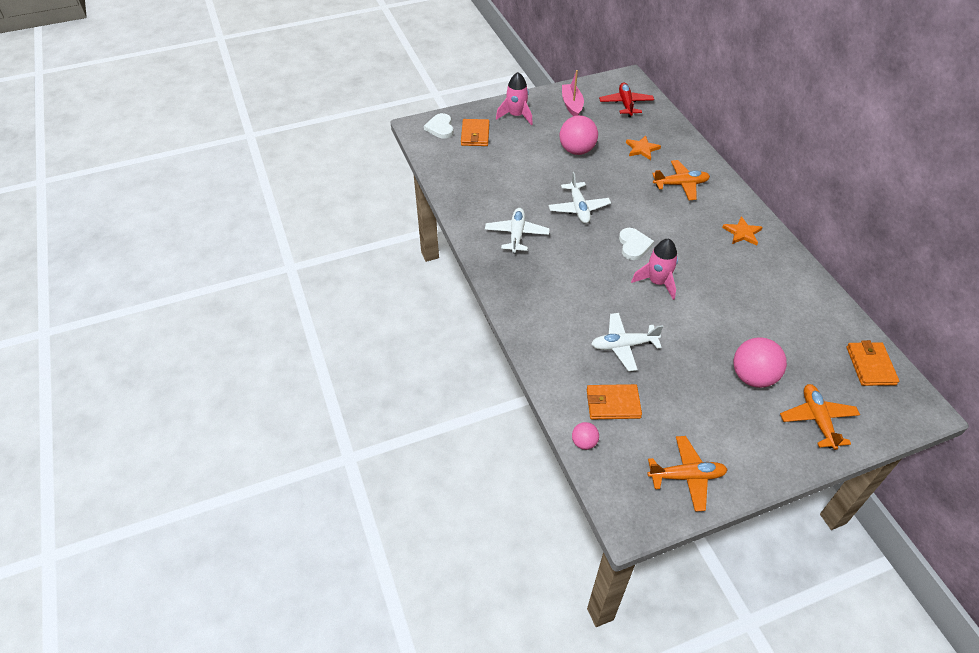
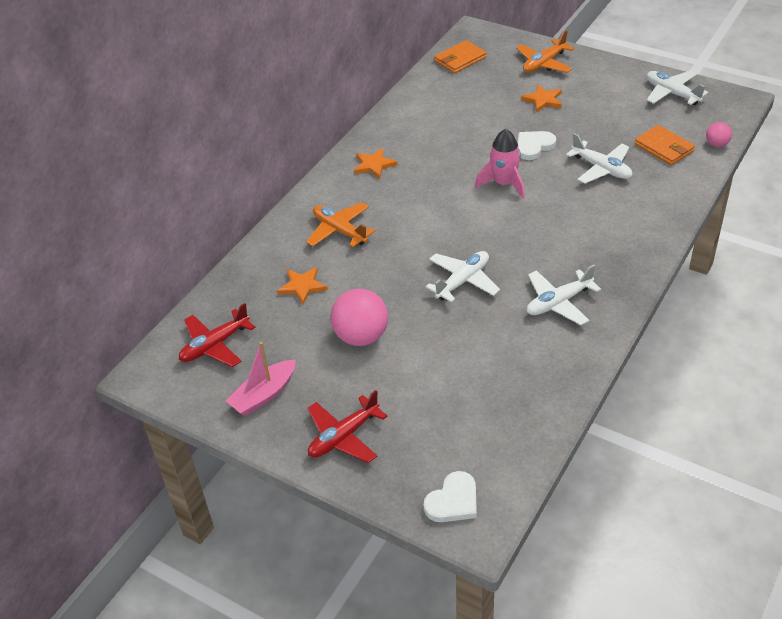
camera: 125 degrees left, 5 degrees down
orange wallet [461,119,489,146] -> none
pink rocket [496,72,533,125] -> red plane [307,390,388,463]
white heart [619,228,654,260] -> white heart moved to [518,131,556,160]
orange plane [647,436,728,512] -> white plane [647,71,708,105]
pink ball [733,337,787,388] -> orange star [521,84,562,112]

